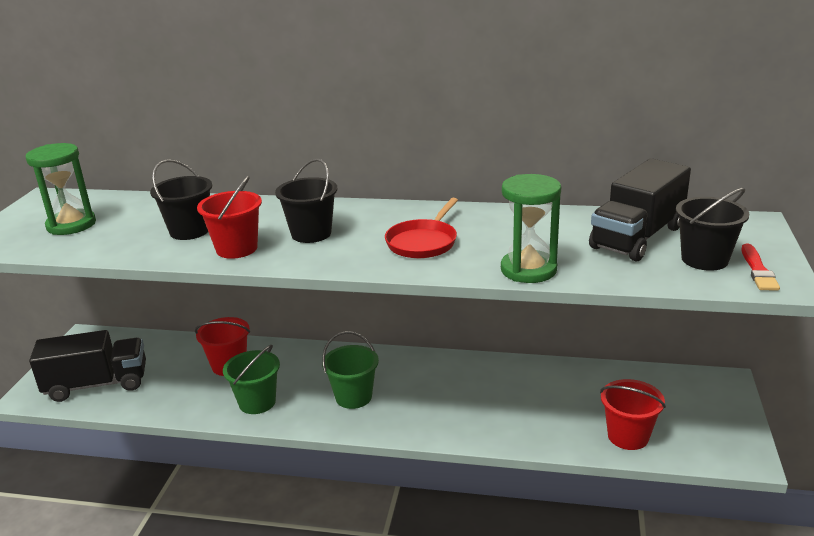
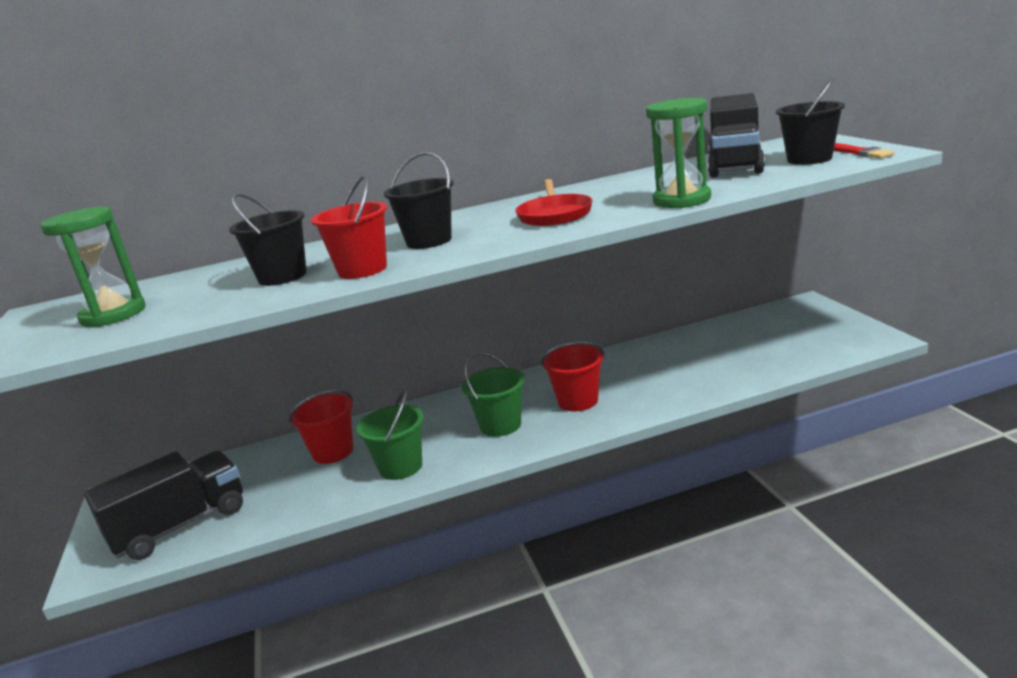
camera: 25 degrees left, 5 degrees down
red bucket [600,379,666,450] -> red bucket moved to [541,341,605,411]

